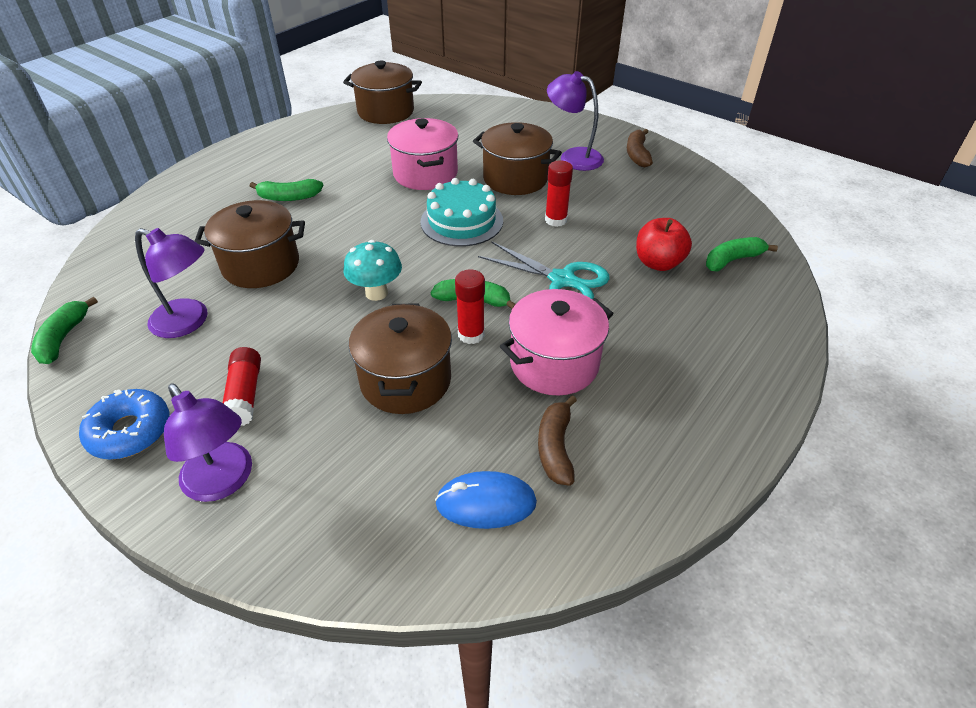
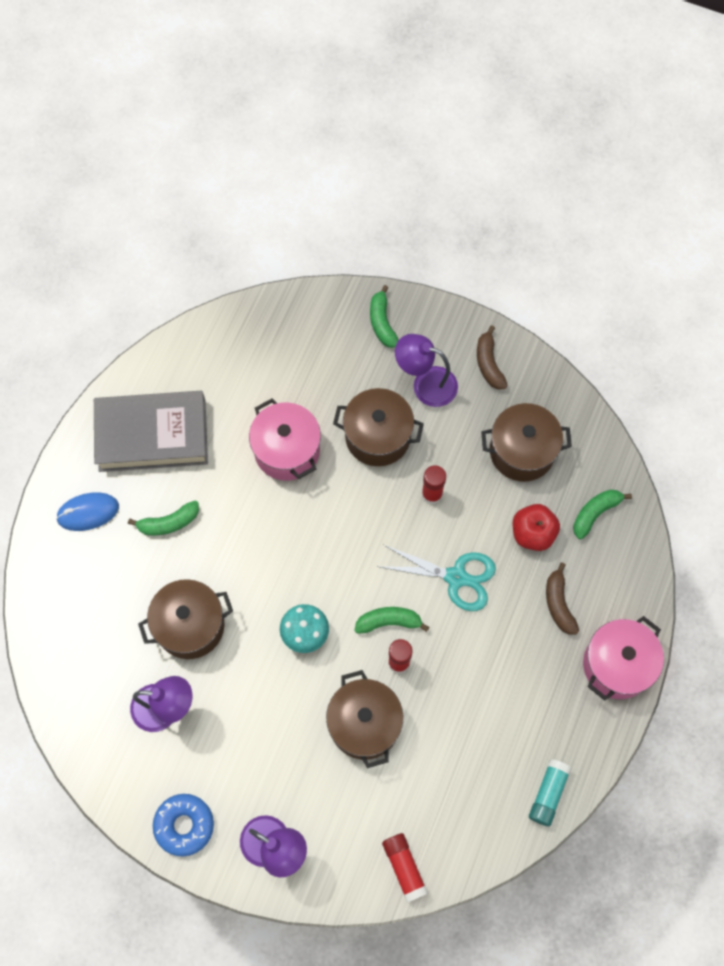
camera: 15 degrees left, 25 degrees up
green banana [31,297,98,364] -> green banana moved to [370,285,399,348]
red glue stick [223,347,261,426] -> red glue stick moved to [382,833,428,903]
brown pot [343,61,422,124] -> brown pot moved to [481,403,572,482]
turquoise cake [421,178,503,246] -> none
blue mouse [435,471,537,529] -> blue mouse moved to [56,492,119,531]
pink pot [500,289,614,396] -> pink pot moved to [583,616,664,701]
brown banana [538,395,577,486] -> brown banana moved to [546,563,579,635]
none -> grey book [94,391,208,472]
none -> turquoise glue stick [529,759,572,826]

